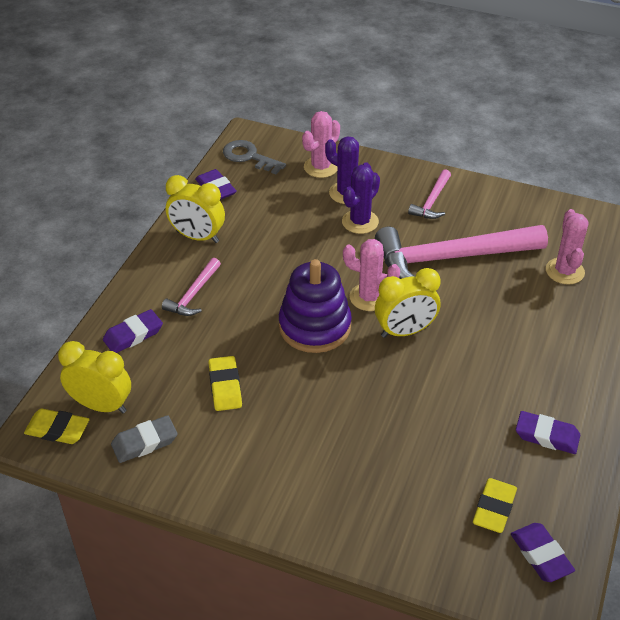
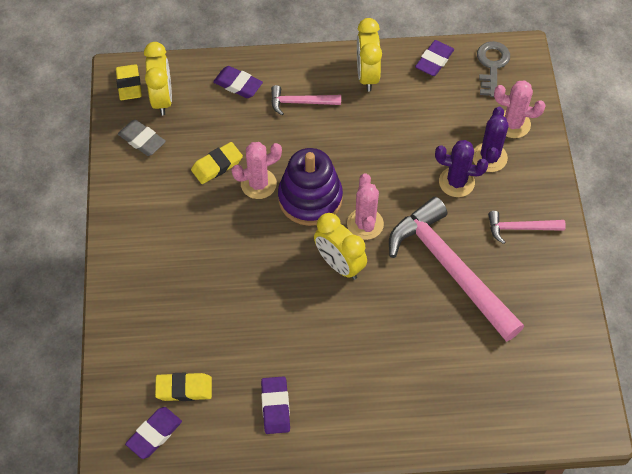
camera: 65 degrees right, 15 degrees up
pink cactus [546,209,589,285] -> pink cactus moved to [232,142,282,199]

